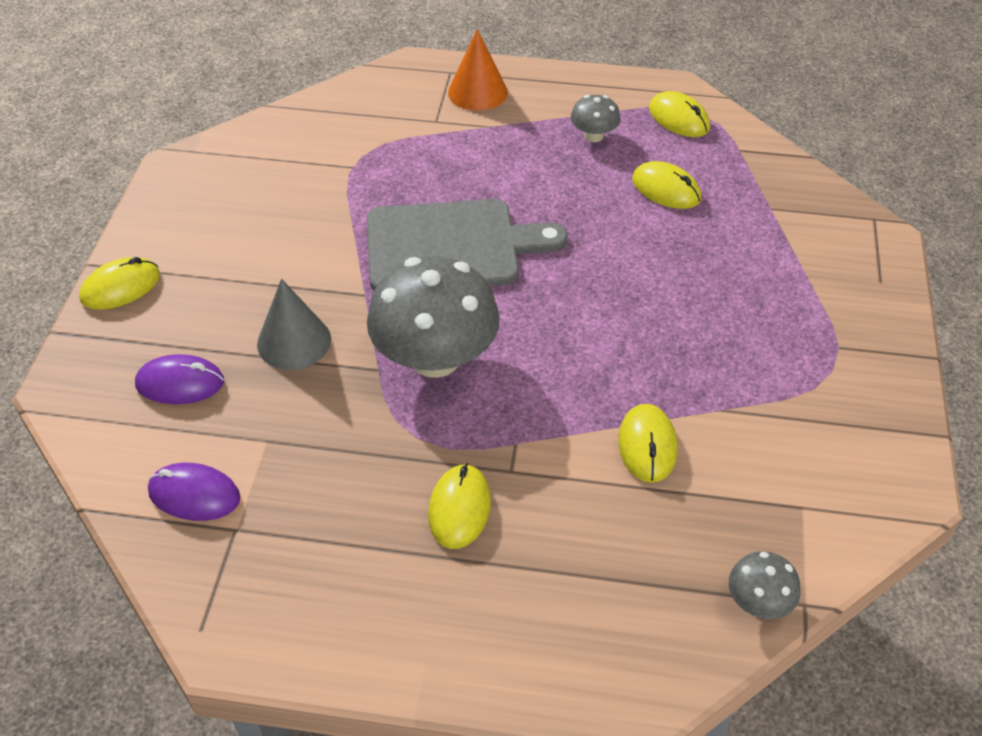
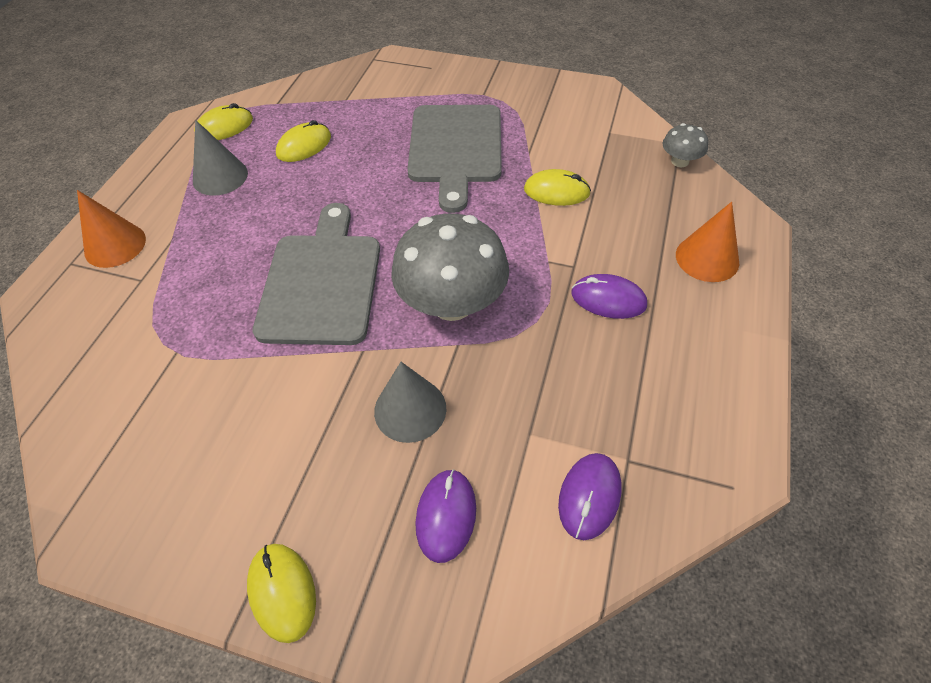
camera: 80 degrees left, 5 degrees up
yellow mouse [428,463,491,549] -> purple mouse [572,274,647,319]
grey mushroom [571,95,621,142] -> grey cone [193,120,248,196]
none -> grey cutting board [407,105,502,213]
none -> orange cone [676,202,739,282]

